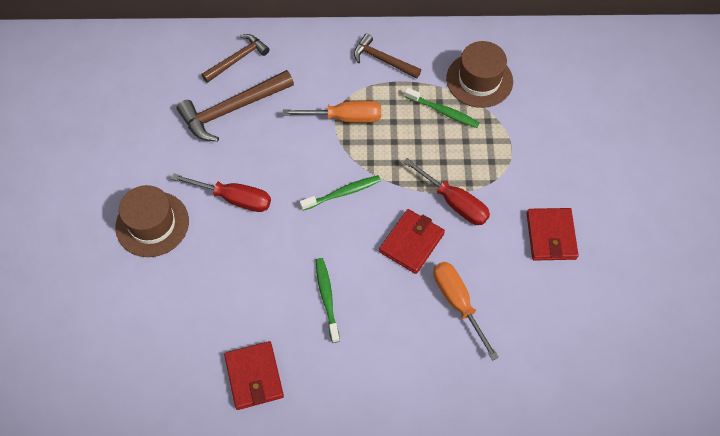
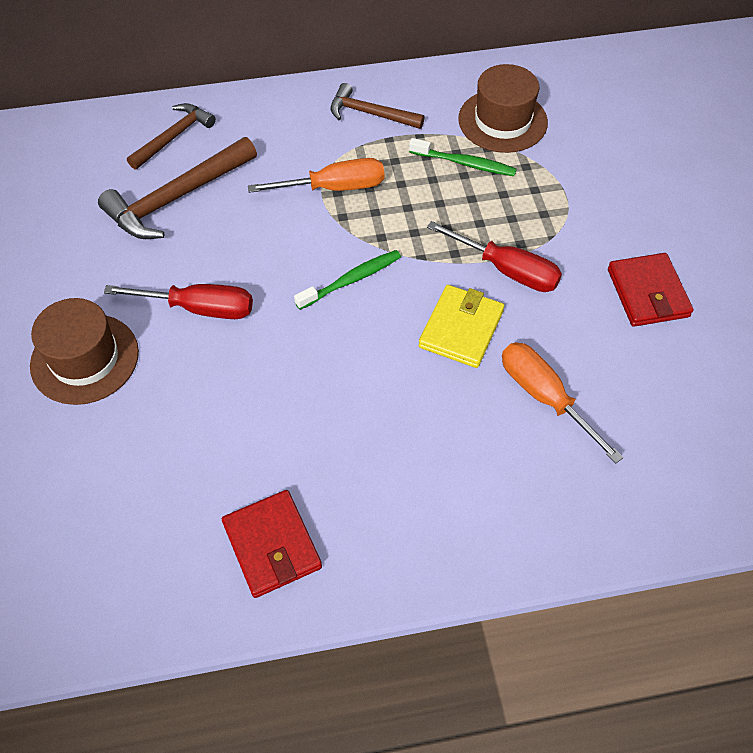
camera: 10 degrees left, 5 degrees down
green toothbrush [316,258,340,343] -> none
red wallet [379,209,445,274] -> yellow wallet [419,285,504,368]

